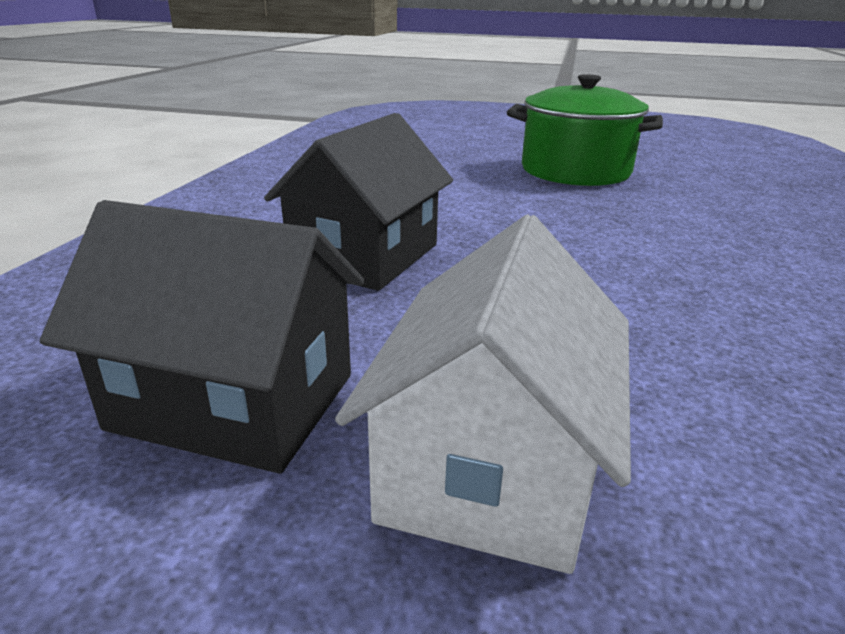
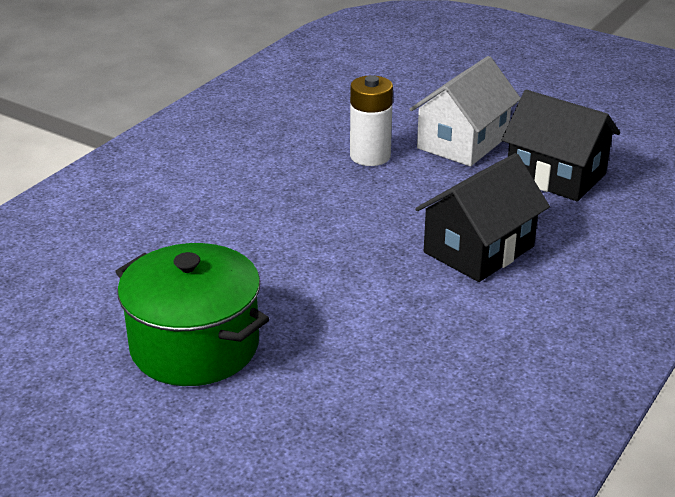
camera: 160 degrees left, 5 degrees up
none -> white battery [350,76,393,166]

